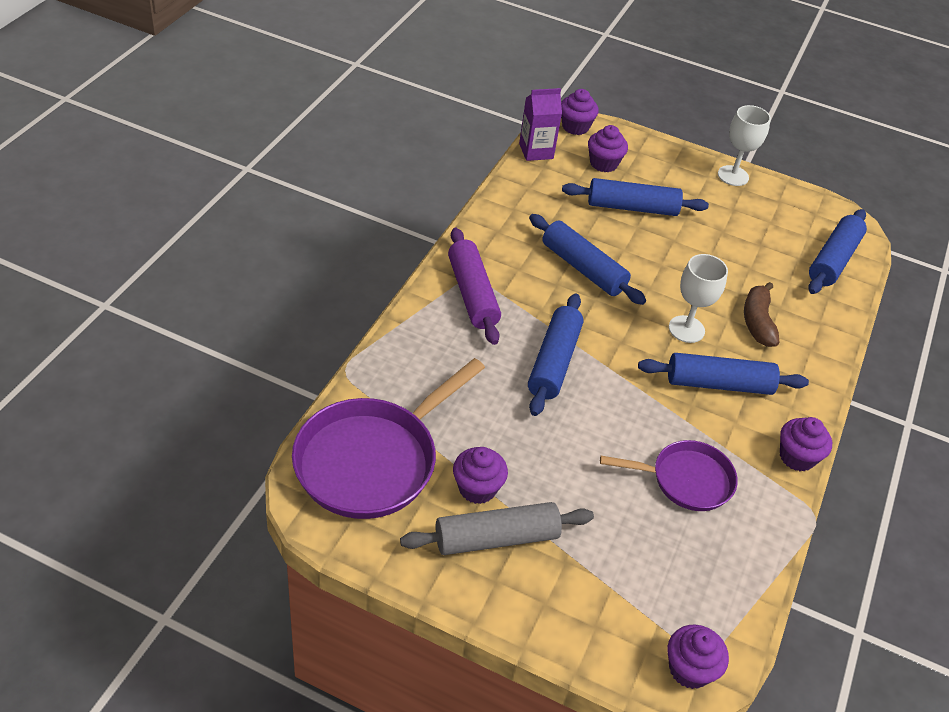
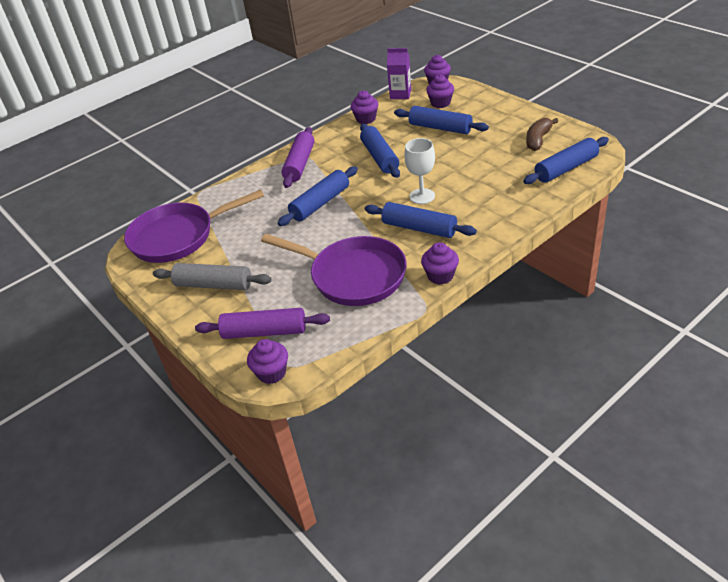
camera: 35 degrees right, 5 degrees down
purple cupcake [453,447,508,504] -> purple cupcake moved to [351,90,378,124]
purple pan [600,440,738,511] -> purple pan [261,234,407,306], size x1.67
white goblet [718,105,771,186] -> none
brown banana [744,282,779,347] -> brown banana moved to [526,118,558,151]
none -> purple rolling pin [195,308,330,339]

